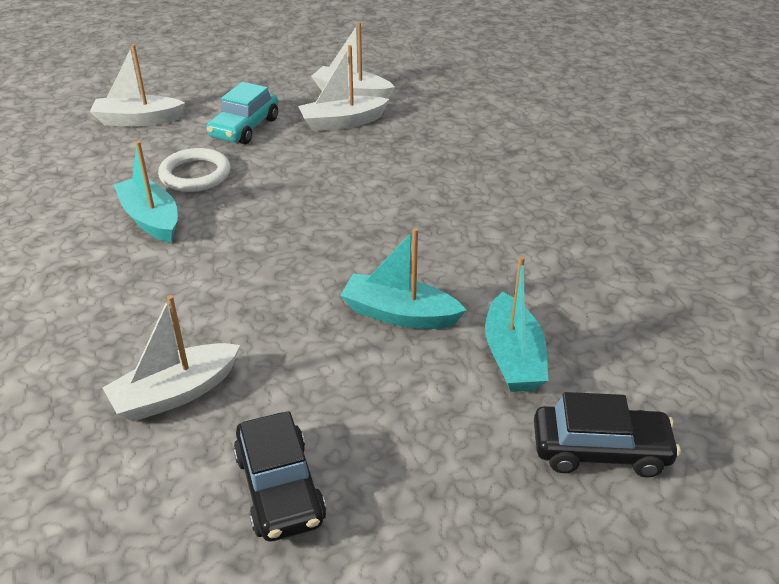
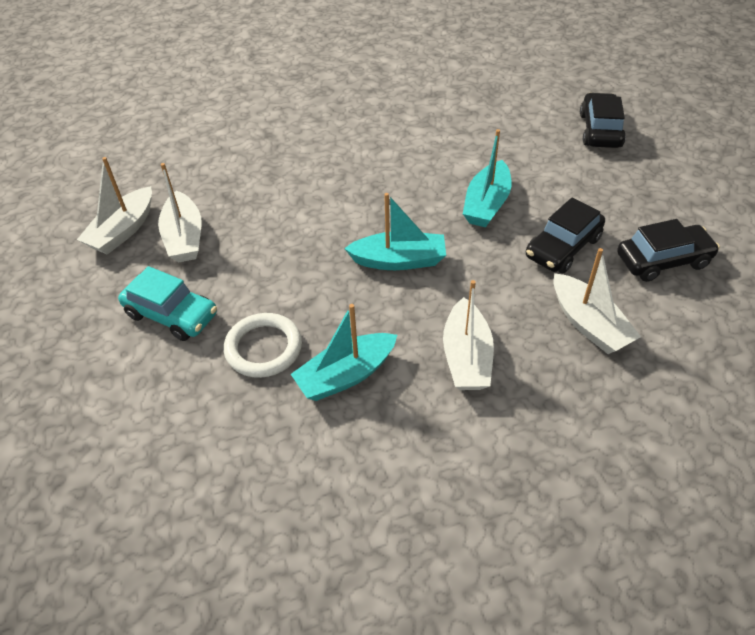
camera: 85 degrees left, 10 degrees up
white boat [90,44,185,126] -> white boat moved to [443,280,494,390]
turquoise boat [485,256,548,392] -> turquoise boat moved to [344,193,446,270]
none -> black car [526,198,605,273]

